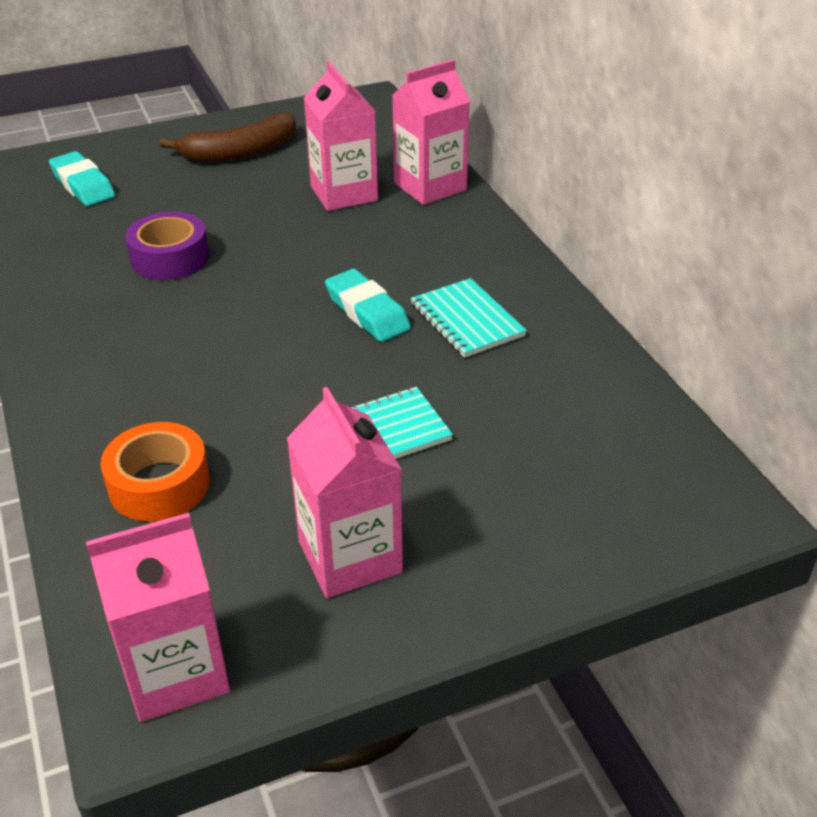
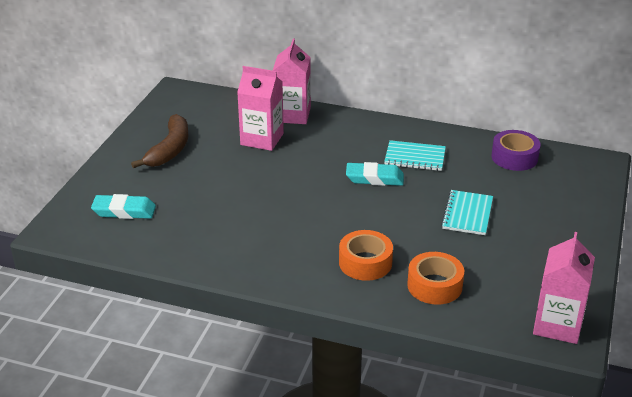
camera: 50 degrees left, 5 degrees down
purple tape [126,212,209,280] -> purple tape moved to [491,130,541,171]
pink carton [287,387,403,598] -> none
none -> orange tape [339,230,393,281]

